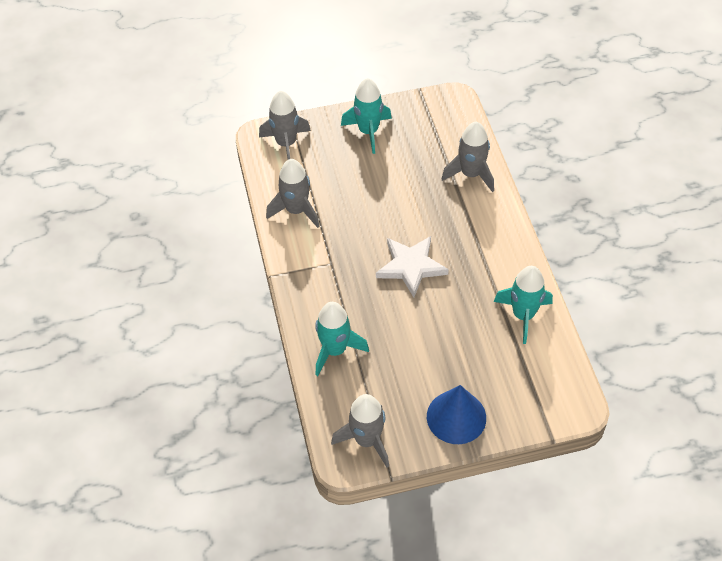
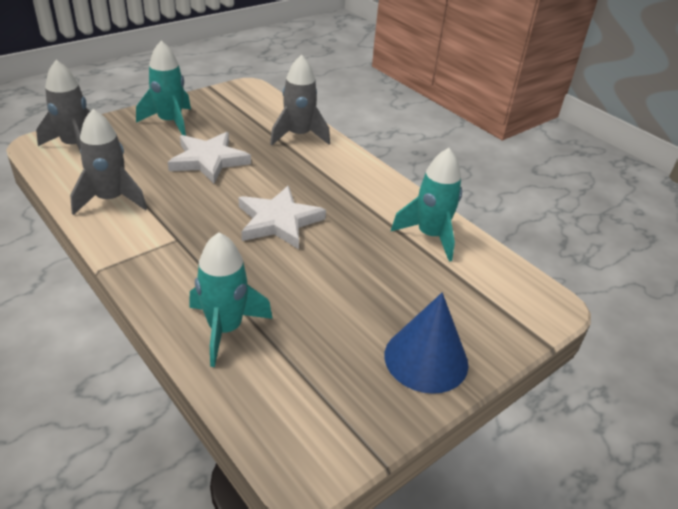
camera: 30 degrees left, 15 degrees down
grey rocket [331,394,389,468] -> none
none -> white star [168,132,251,184]

